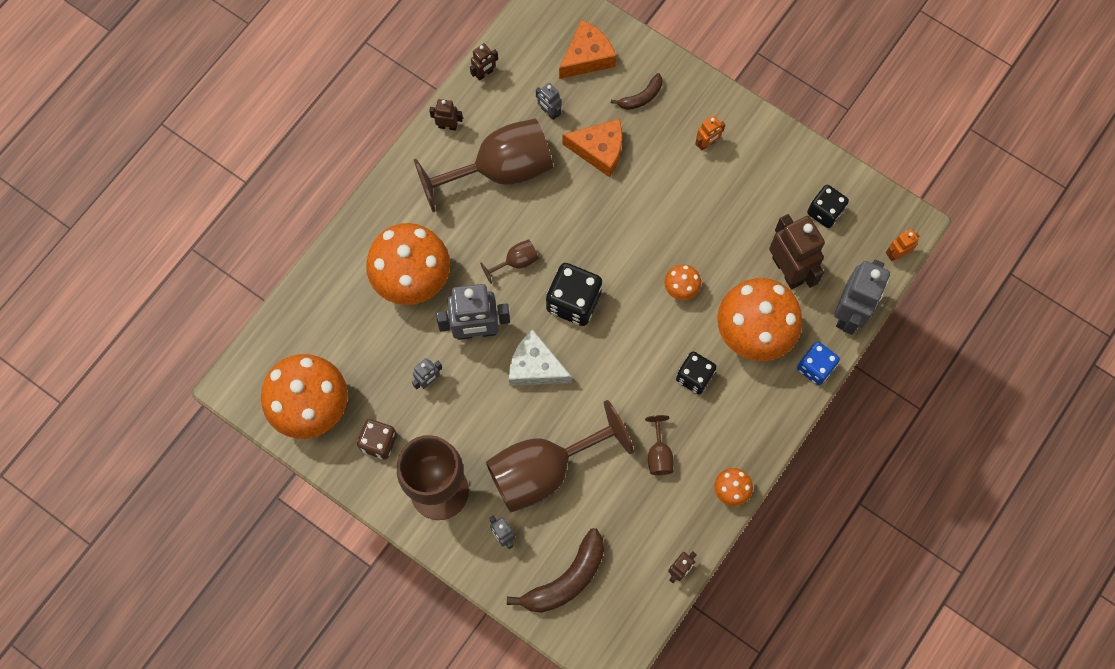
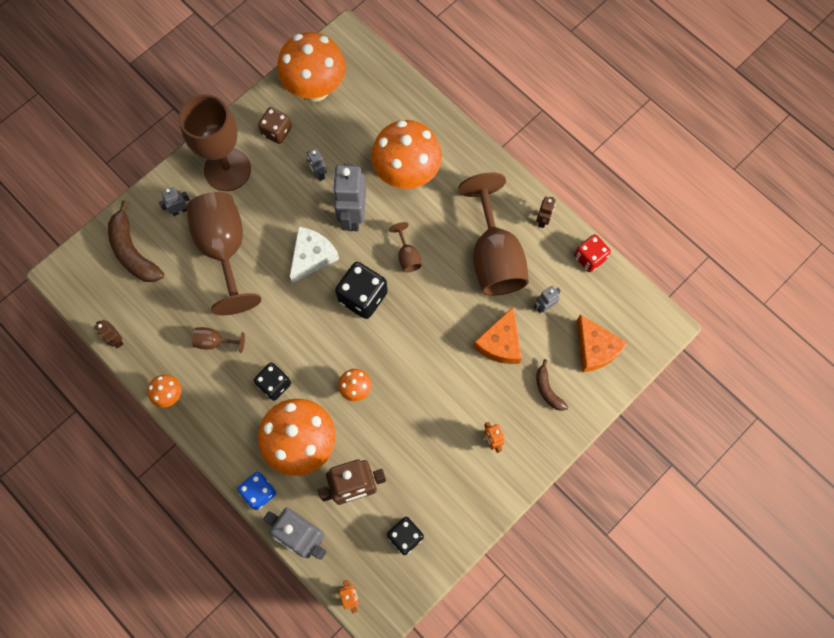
camera: 100 degrees right, 0 degrees up
brown robot [470,43,498,81] -> red dice [574,234,611,272]

